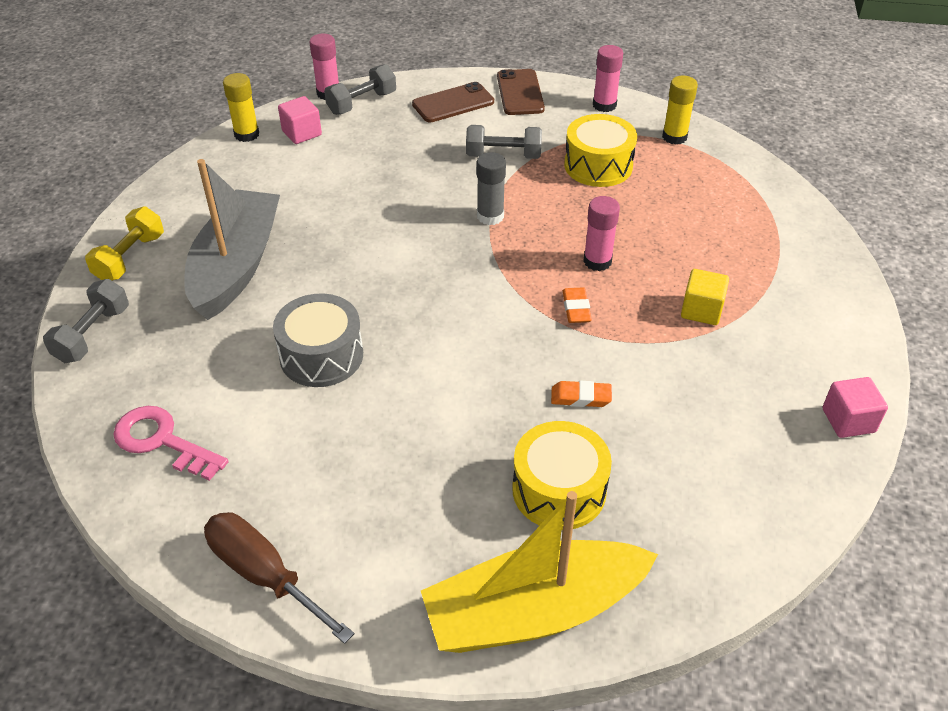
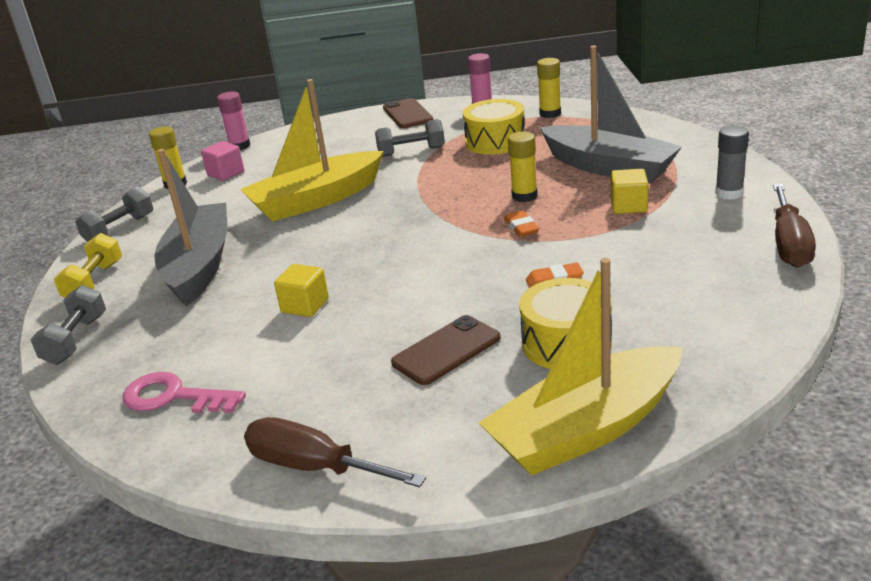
camera: 10 degrees left, 15 degrees down
grey drum [273,294,363,387] -> yellow cube [274,264,329,317]
grey dumbbell [324,64,396,115] -> grey dumbbell moved to [75,187,153,242]
brown phone [412,82,494,122] -> brown phone moved to [391,315,501,385]
grey glue stick [477,152,506,225] -> grey glue stick moved to [715,126,749,200]
pink glue stick [583,196,620,271] -> yellow glue stick [508,131,538,202]
pink cube [823,377,888,438] -> brown screwdriver [773,184,816,268]
none -> yellow boat [240,79,384,222]
none -> grey boat [540,45,682,183]

